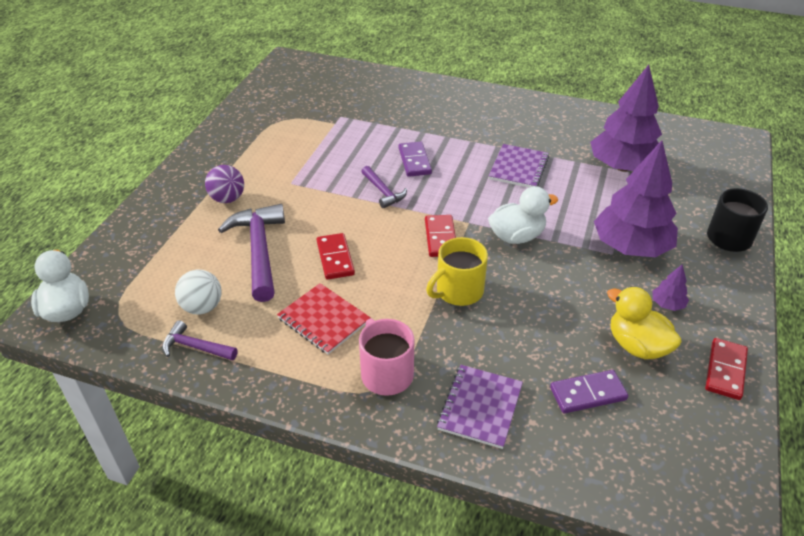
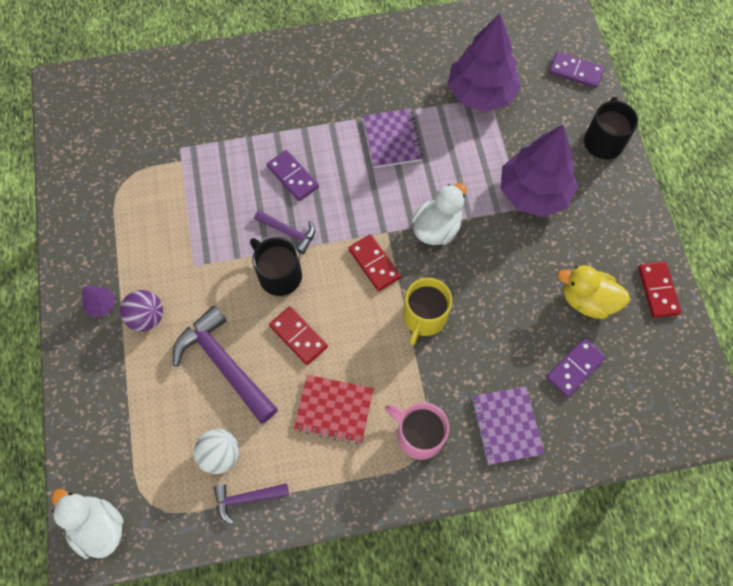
camera: 30 degrees left, 25 degrees up
purple tree [652,265,689,311] -> purple tree moved to [82,286,115,317]
none -> black mug [250,237,302,296]
none -> purple domino [549,52,604,88]

